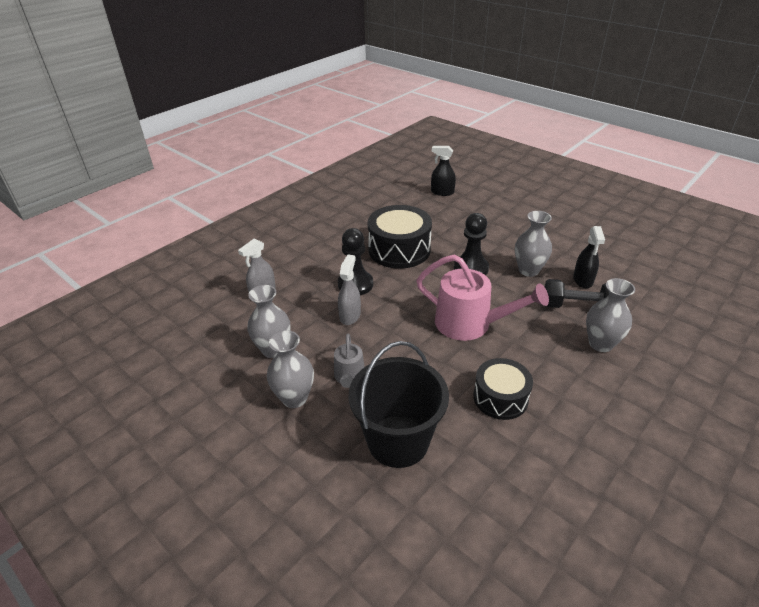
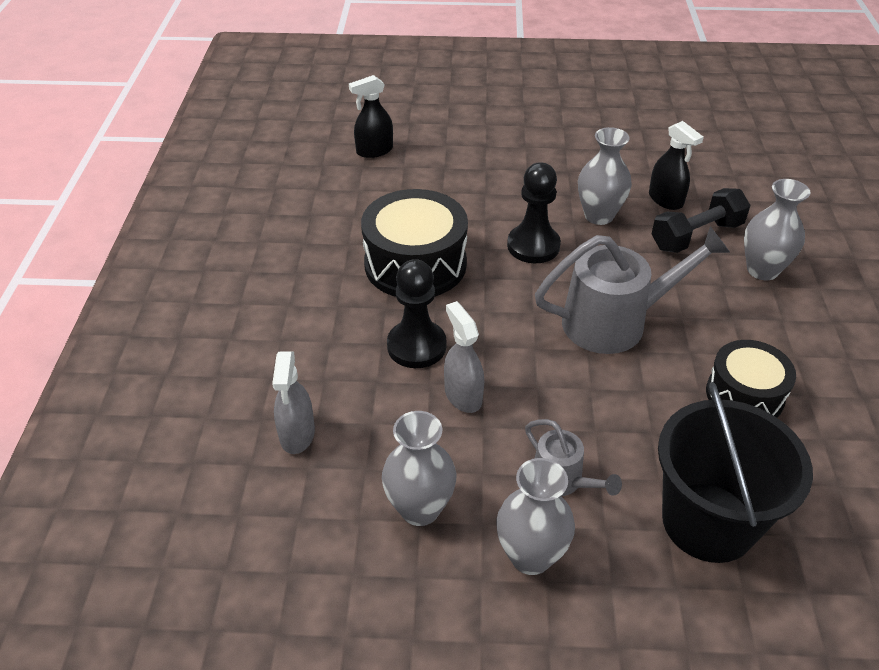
camera: 40 degrees left, 5 degrees up
pink watering can [416,254,549,341] -> grey watering can [535,227,730,354]

